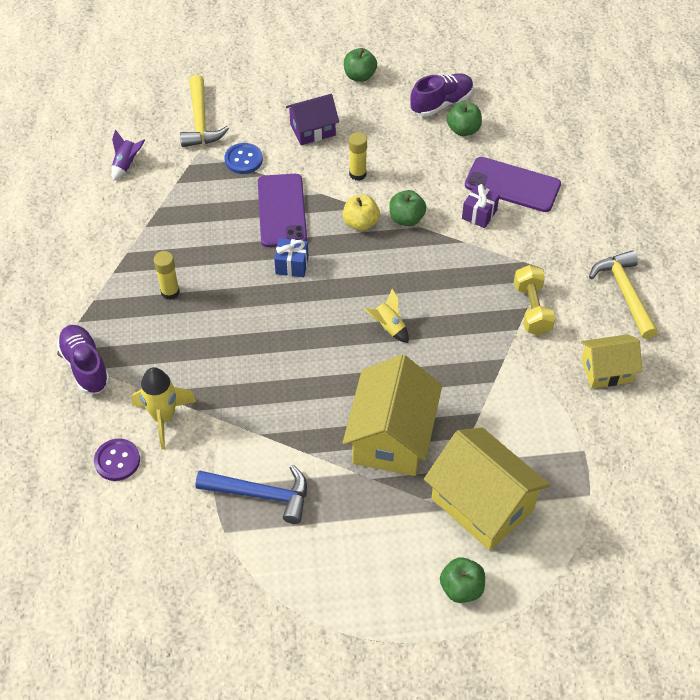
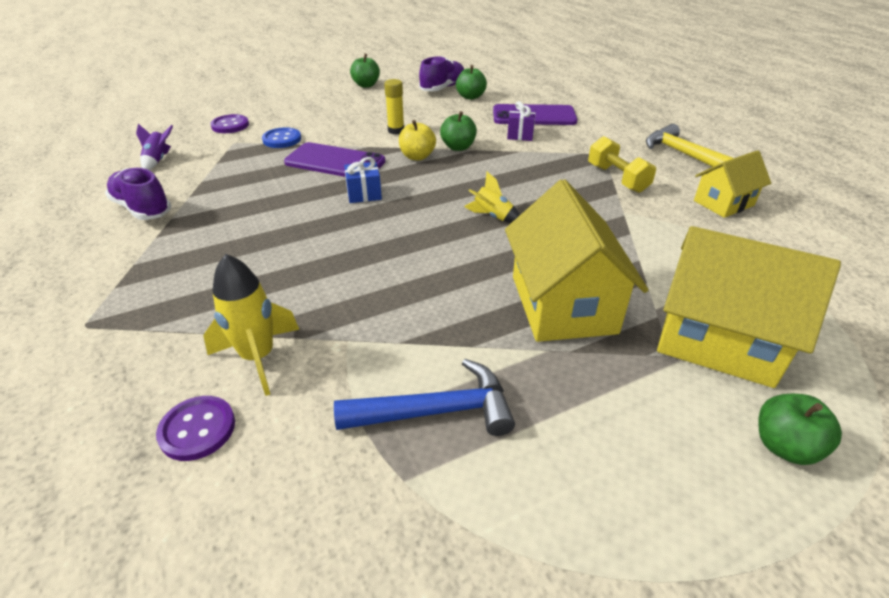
camera: 20 degrees left, 15 degrees down
purple shoe [57,325,110,394] -> purple shoe moved to [105,168,171,220]
yellow glue stick [154,251,180,300] -> none
yellow hammer [180,75,229,147] -> purple button [210,114,249,133]
purple phone [258,174,307,247] -> purple phone turned 45 degrees counterclockwise [284,142,385,177]
purple house [286,94,339,145] -> none

